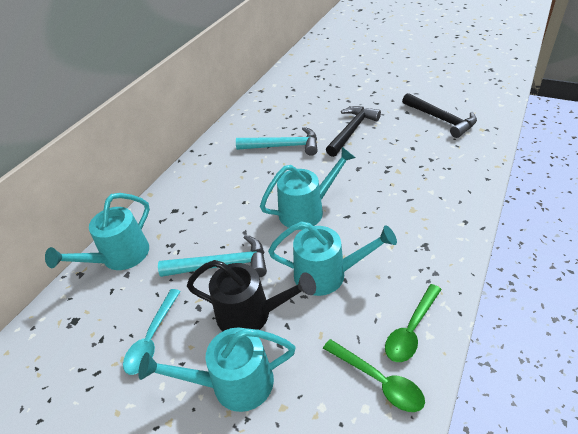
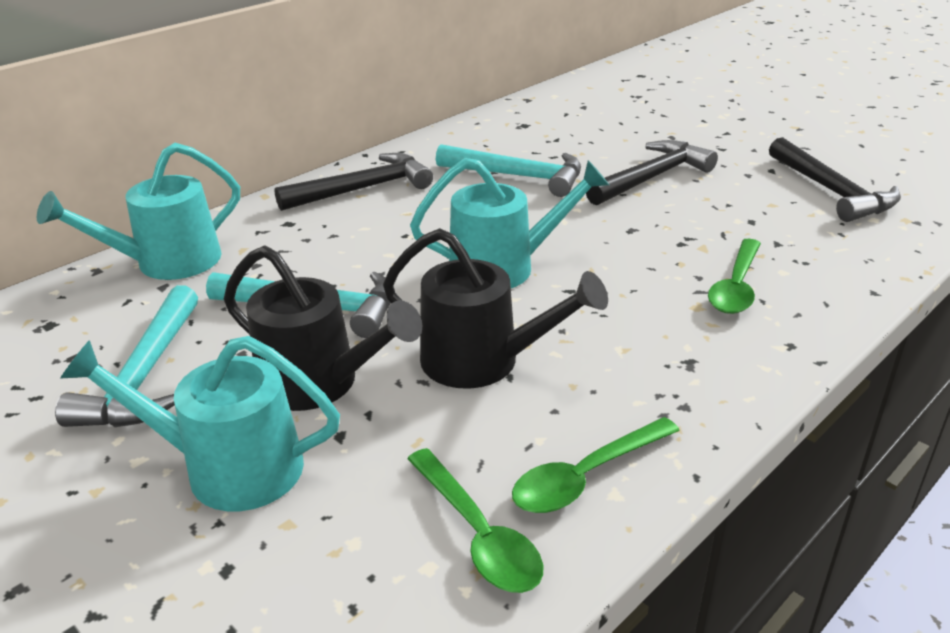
camera: 15 degrees right, 10 degrees down
turquoise spoon [123,289,181,375] -> turquoise hammer [55,285,198,427]
turquoise watering can [268,221,397,296] -> black watering can [383,228,608,389]
none -> black hammer [274,153,433,211]
none -> green spoon [708,239,761,314]

